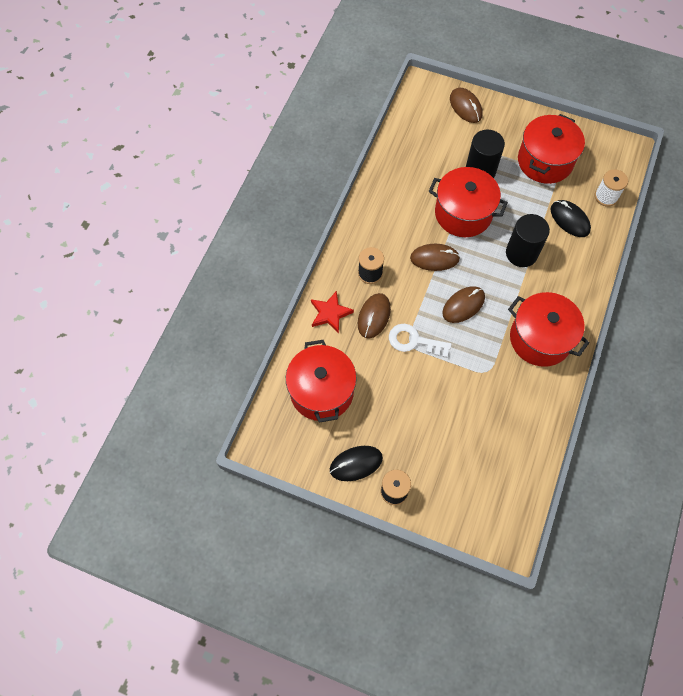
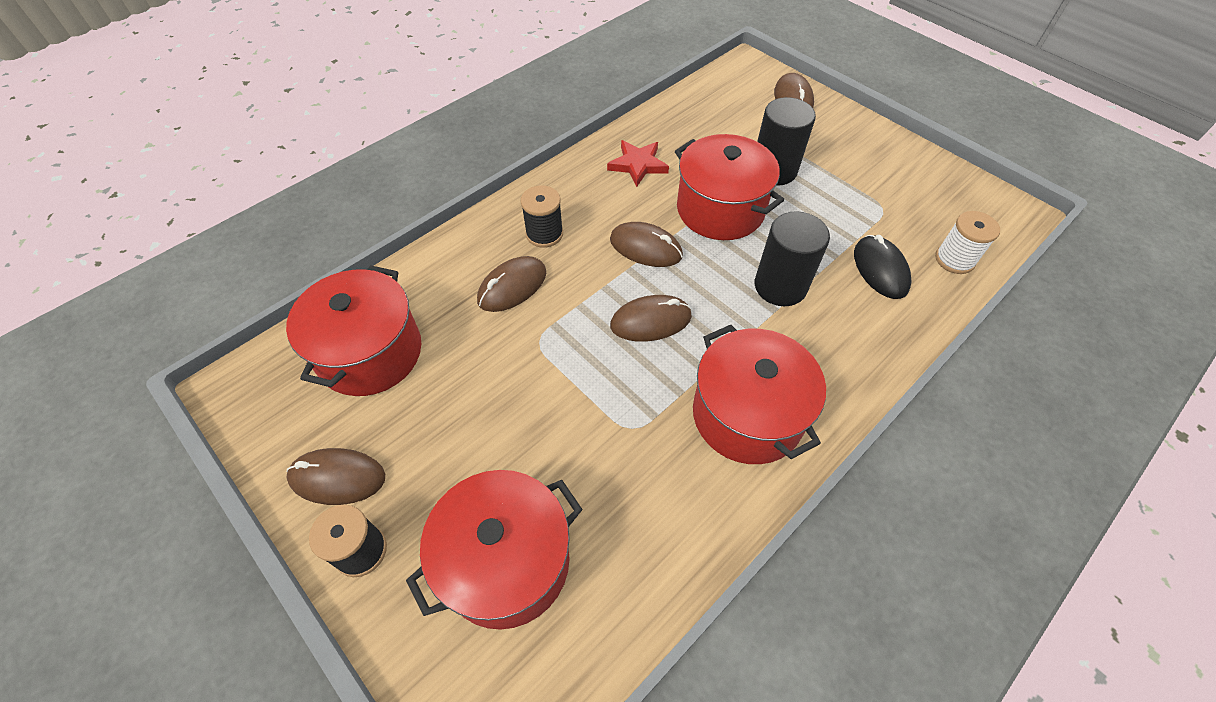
camera: 25 degrees right, 10 degrees down
red star [311,291,354,333] -> red star moved to [607,140,669,187]
black mouse [330,446,383,481] -> brown mouse [286,448,385,505]
white key [389,324,452,358] -> none
red pot [518,114,585,184] -> red pot moved to [406,470,583,630]

